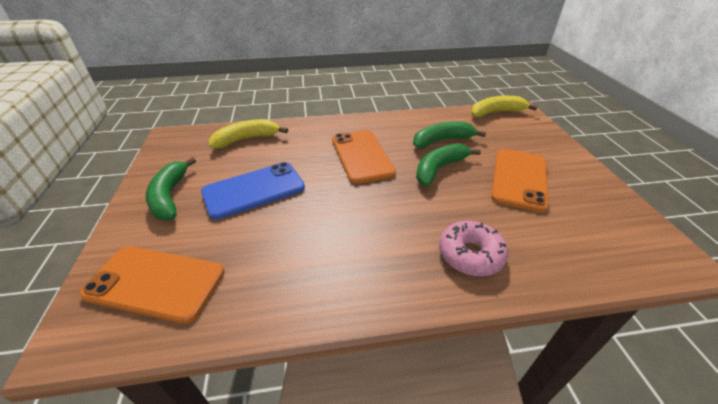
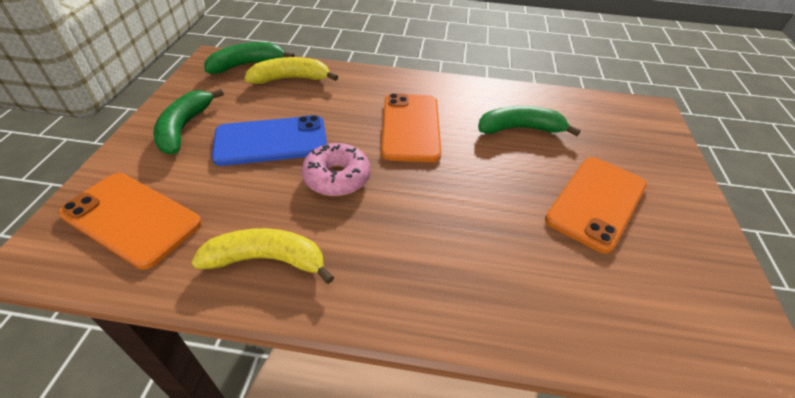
camera: 15 degrees right, 5 degrees up
green banana [416,143,481,186] -> green banana moved to [204,42,295,74]
pink donut [439,221,508,276] -> pink donut moved to [302,143,370,196]
yellow banana [471,96,538,117] -> yellow banana moved to [191,228,334,284]

